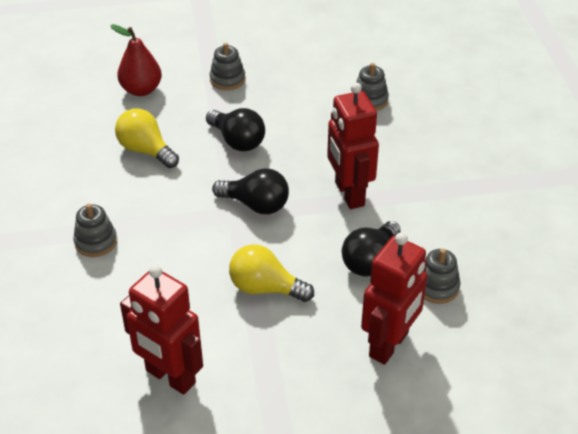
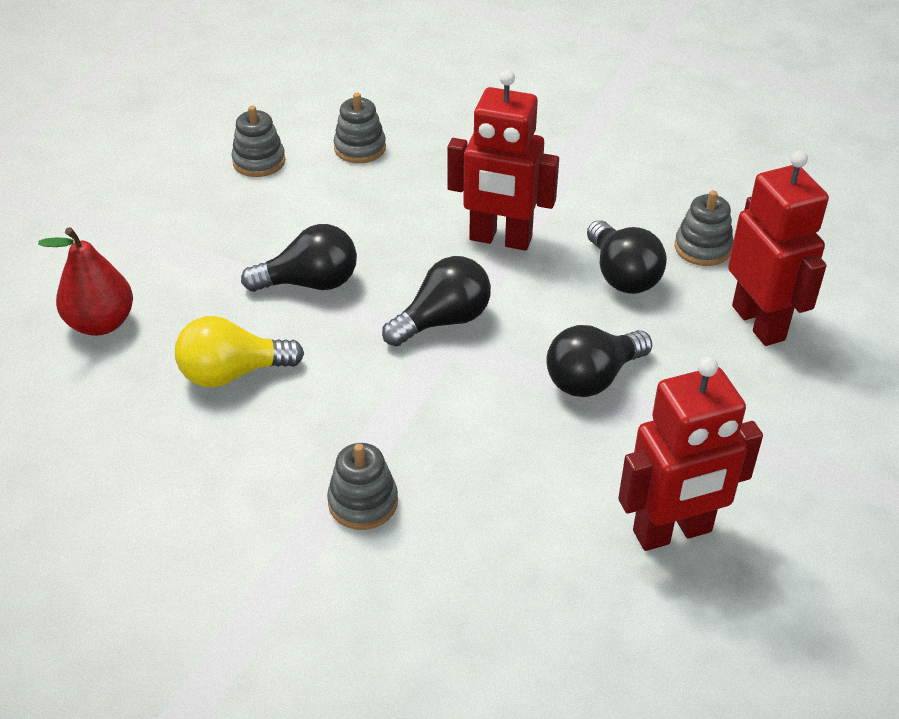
camera: 55 degrees left, 0 degrees up
grey stacking toy [210,43,245,90] -> grey stacking toy moved to [231,106,286,177]
yellow light bulb [229,244,314,302] -> black light bulb [546,325,652,397]

